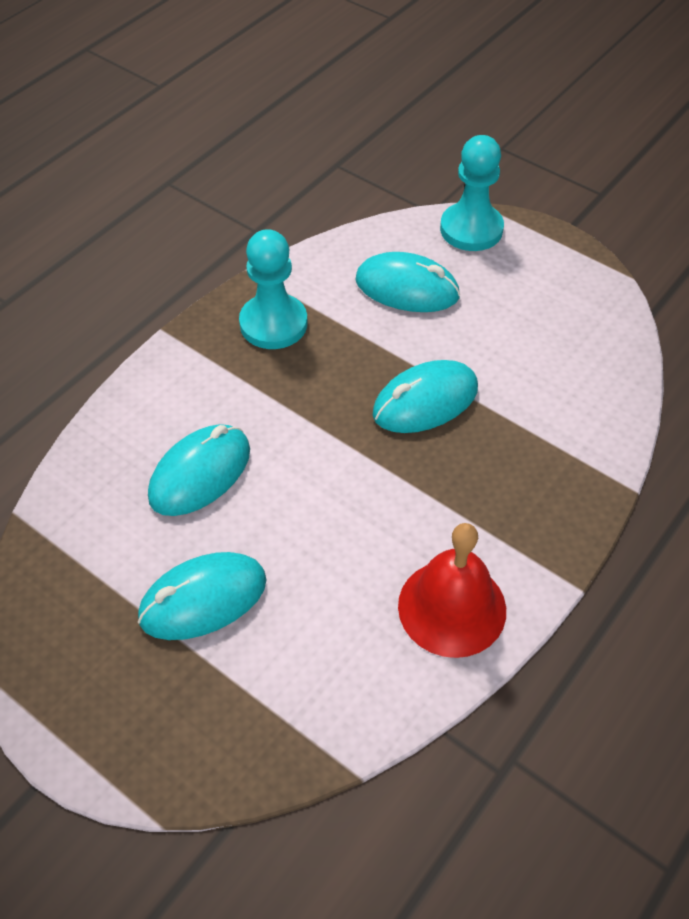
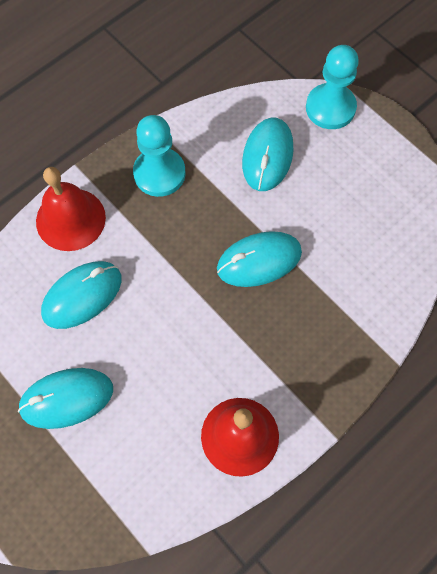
camera: 10 degrees right, 15 degrees up
turquoise mouse [355,252,460,312] -> turquoise mouse turned 75 degrees clockwise [242,118,294,191]
none -> red bell [36,167,106,251]

